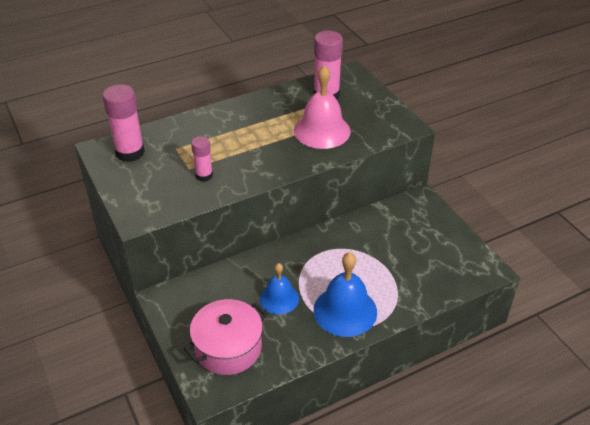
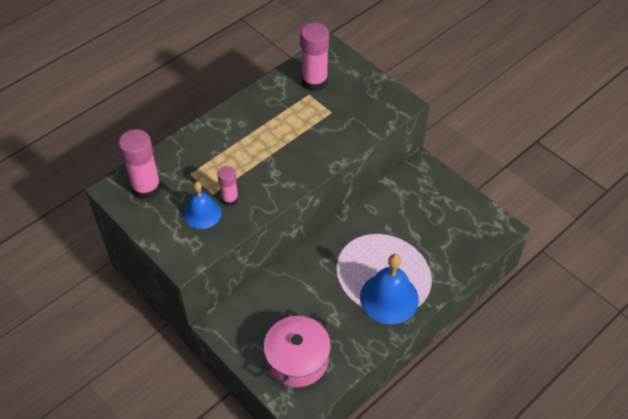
camera: 15 degrees left, 10 degrees up
blue bell [260,263,299,314] -> blue bell moved to [184,182,222,229]
pink bell [294,65,351,149] -> none

